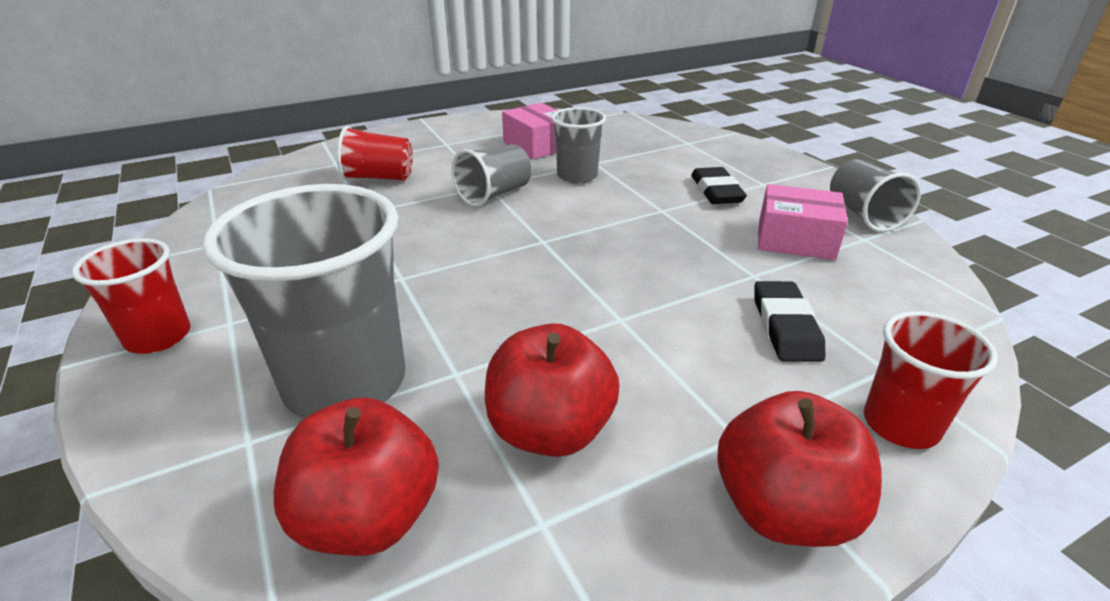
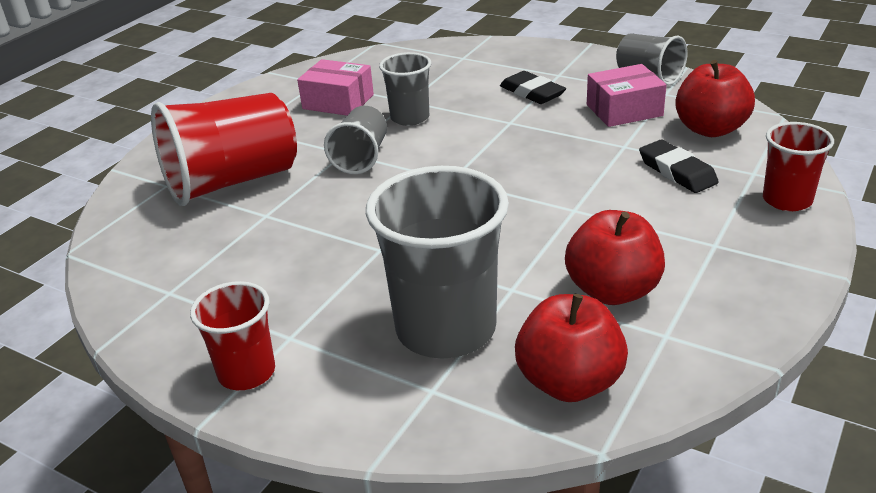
camera: 30 degrees left, 0 degrees up
red cup [337,126,413,180] -> red cup [151,93,297,206], size x1.80
red apple [717,391,882,547] -> red apple moved to [675,60,755,137]

